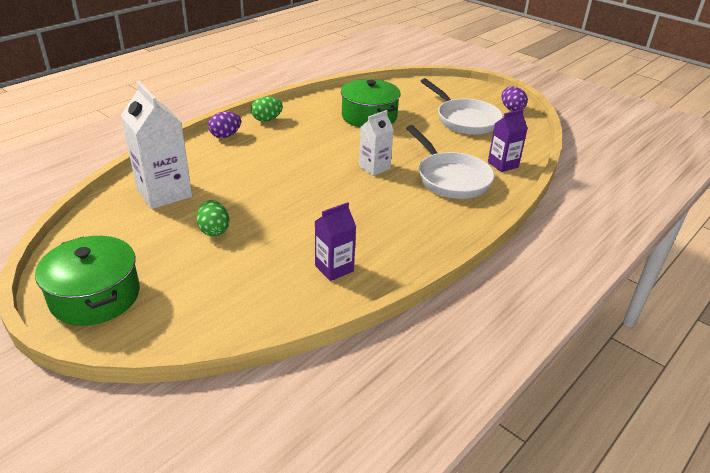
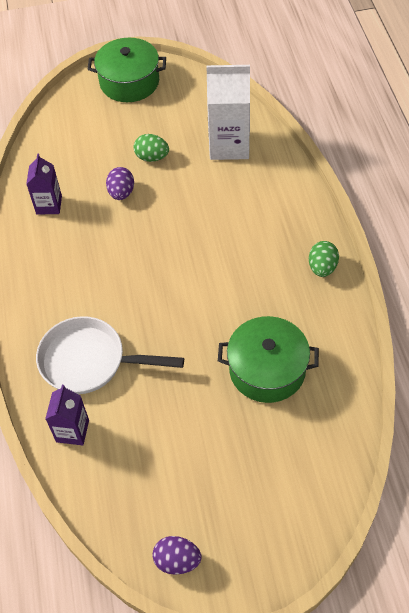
camera: 130 degrees right, 20 degrees up
purple egg [208,112,241,138] -> purple egg moved to [106,167,134,200]
white carton [359,110,394,176] -> none
white pan [421,78,503,135] -> none

